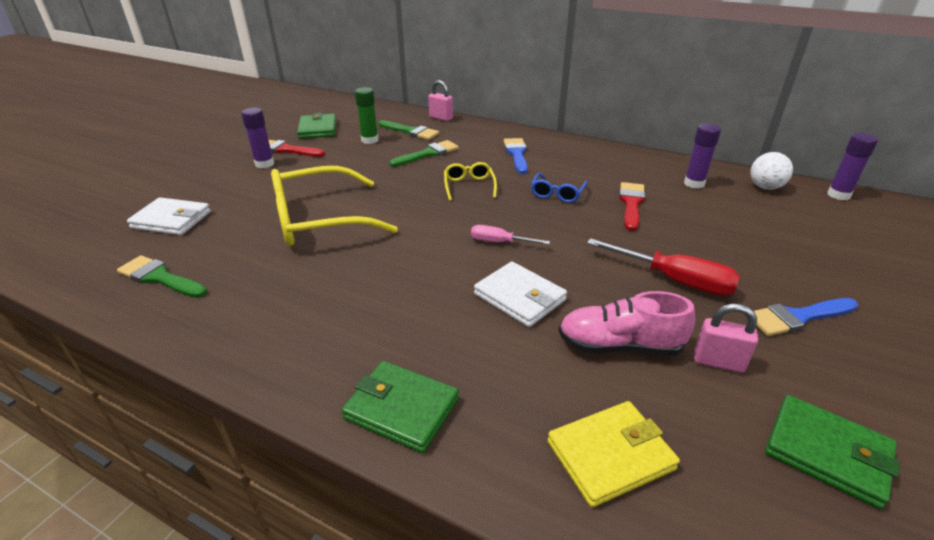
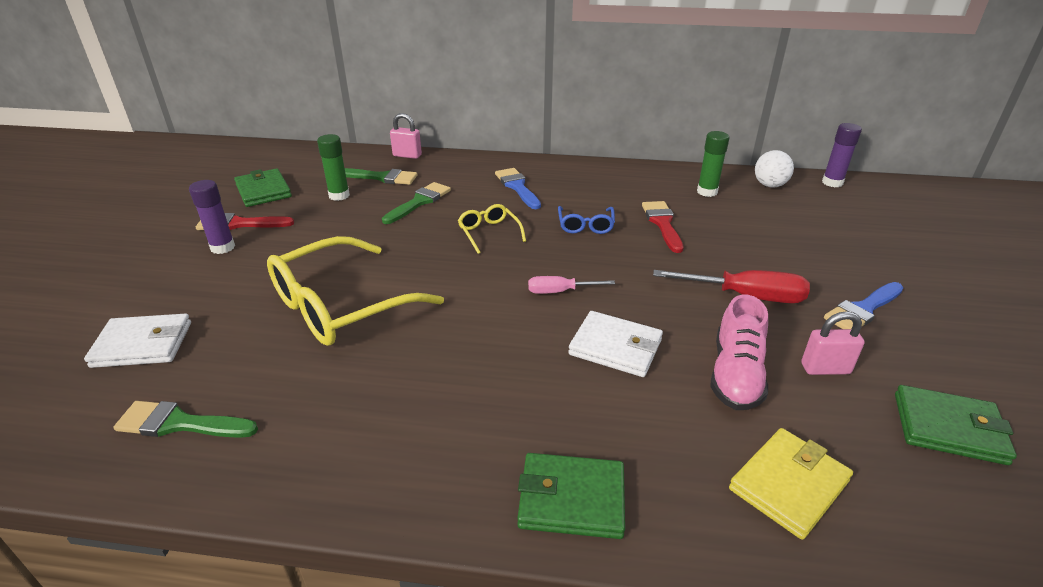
camera: 20 degrees left, 0 degrees up
pink shoe [558,291,695,356] -> pink shoe turned 60 degrees counterclockwise [710,294,768,410]
purple glue stick [684,123,721,189] -> green glue stick [697,131,729,197]

